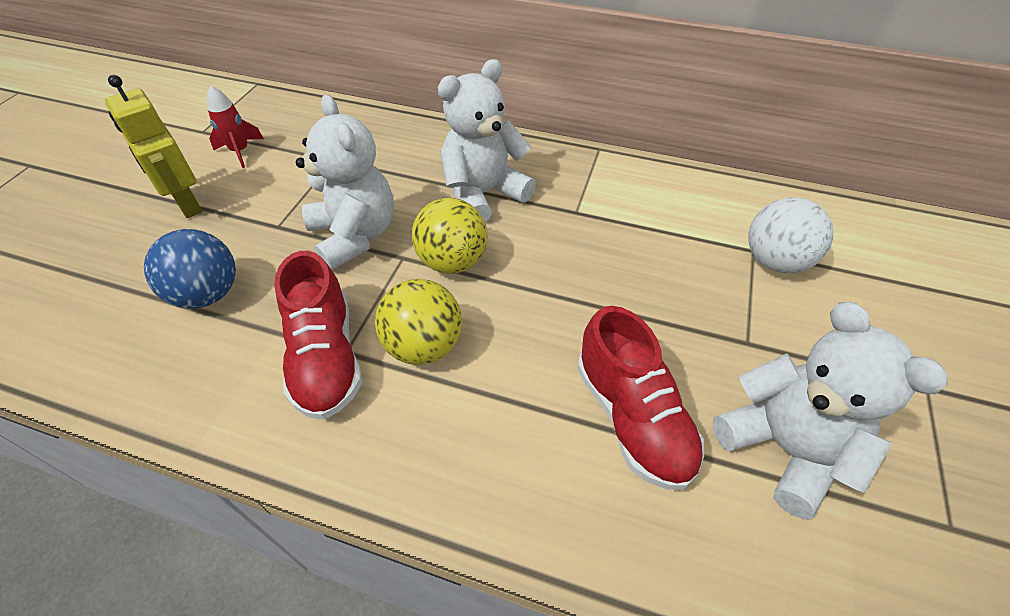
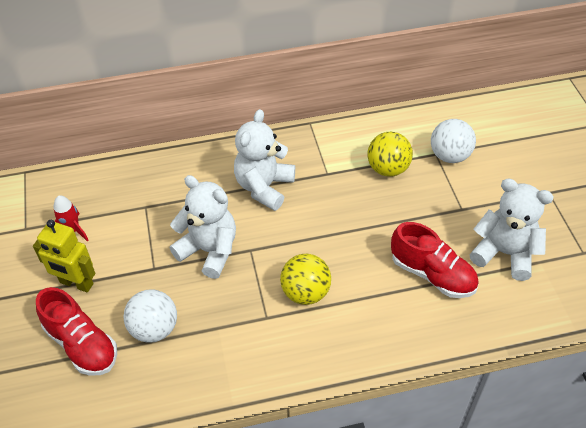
camera: 30 degrees left, 0 degrees up
blue ball [144,229,236,309] -> white ball [123,290,177,343]
red shoe [274,251,362,420] -> red shoe moved to [36,287,117,376]
yellow ball [412,198,488,274] -> yellow ball moved to [367,132,413,176]

